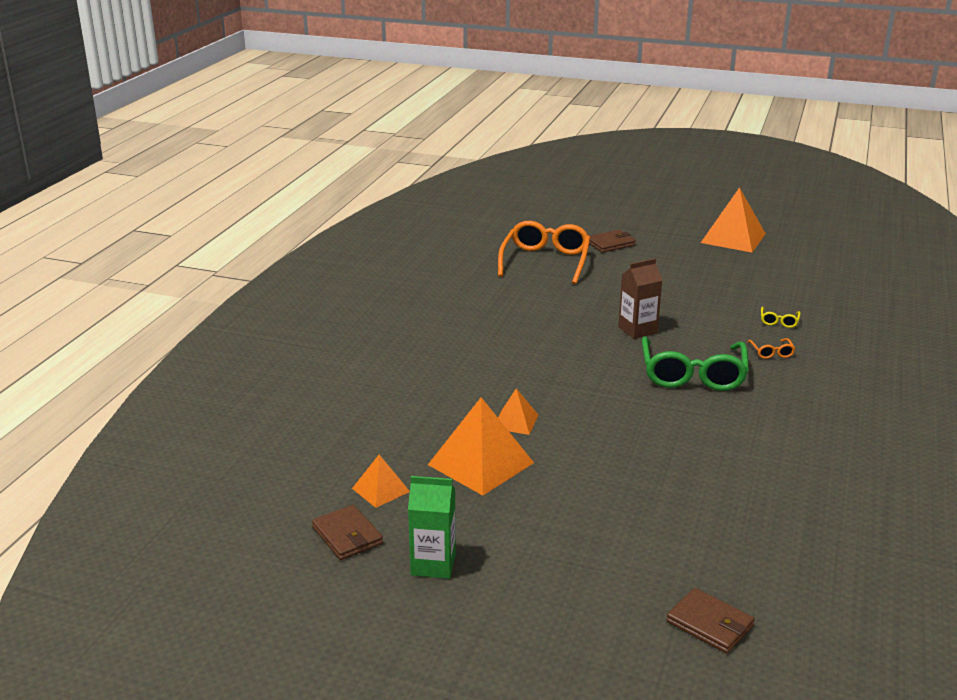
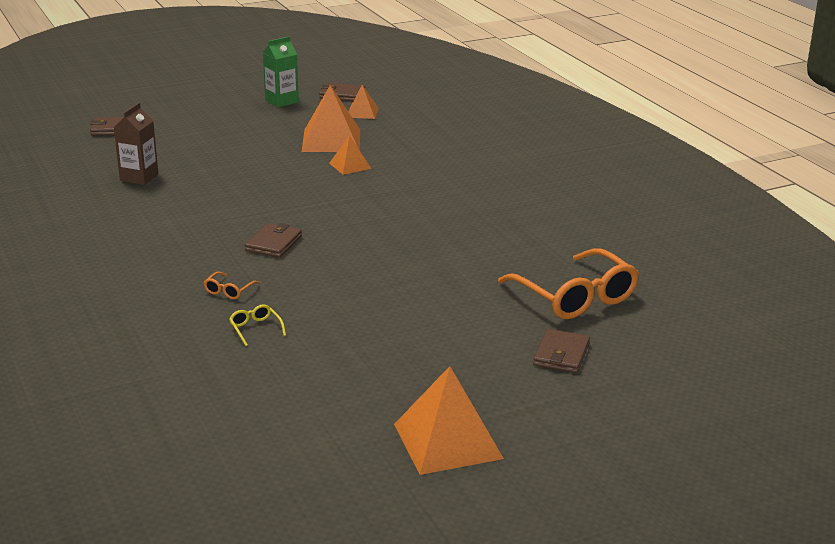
camera: 135 degrees right, 0 degrees up
brown carton [618,259,663,339] -> brown carton moved to [114,103,158,185]
green glasses [642,336,749,391] -> brown wallet [245,223,302,258]
orange glasses [747,338,795,359] -> orange glasses turned 105 degrees counterclockwise [203,272,260,299]

